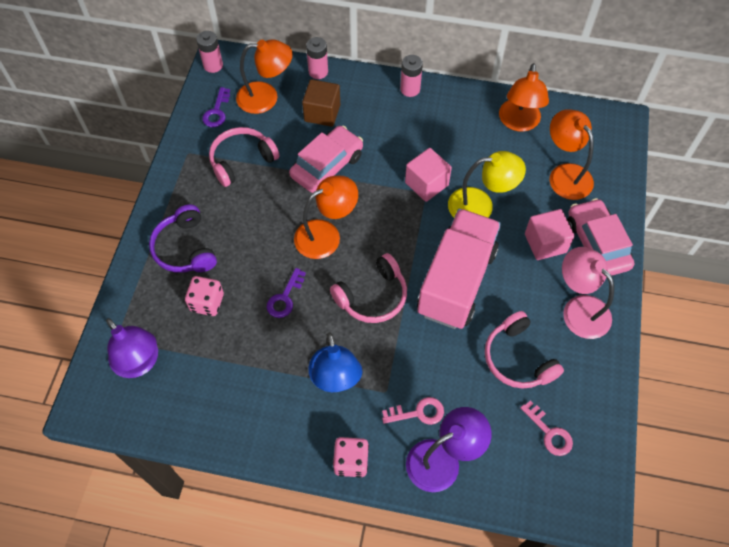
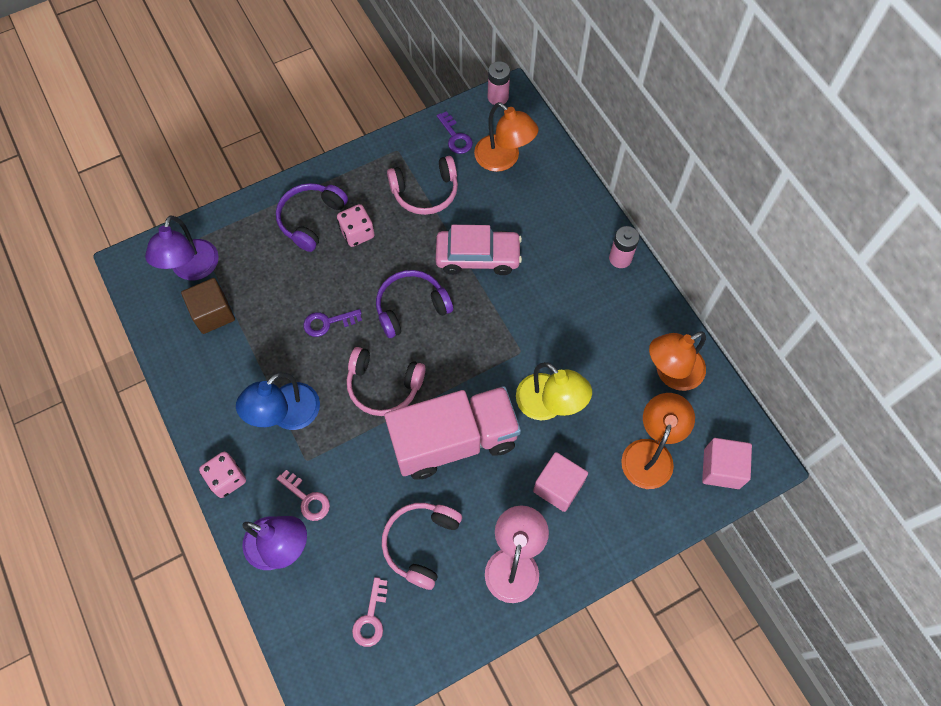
camera: 50 degrees right, 5 degrees up
pink dice [185,276,224,316] -> pink dice moved to [337,204,375,247]
purple key [202,87,230,127] -> purple key turned 90 degrees counterclockwise [437,111,473,154]
pink headphones [209,127,280,187] -> pink headphones turned 150 degrees clockwise [387,156,458,215]
orange lamp [294,176,358,259] -> purple headphones [376,270,453,338]
brown cube [302,79,340,127] -> brown cube moved to [181,278,235,334]
pink battery [306,37,328,79] -> none
pink cube [405,148,452,202] -> pink cube moved to [702,438,752,489]
pink car [567,198,634,276] -> none

